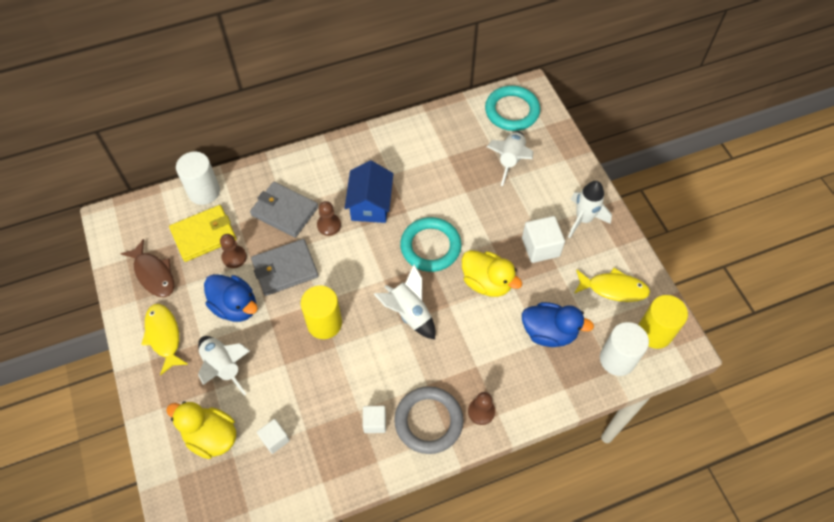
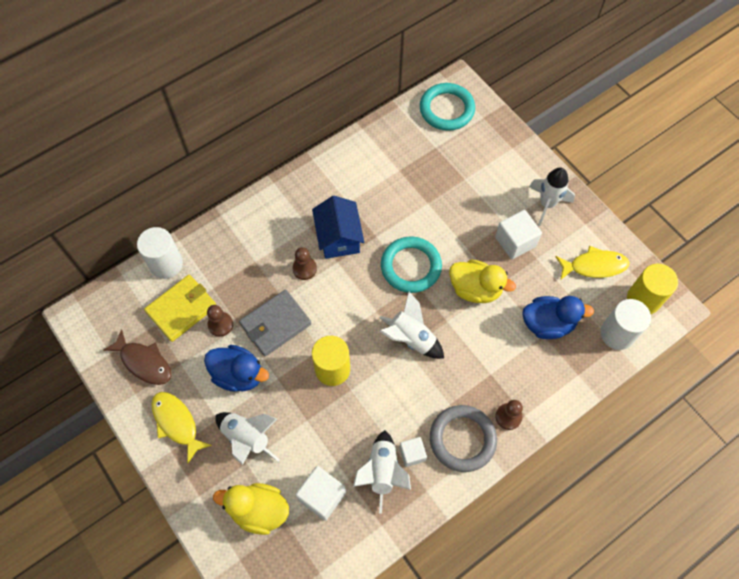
camera: 15 degrees left, 5 degrees up
grey wallet [250,182,318,238] -> none
white cube [257,419,290,454] -> white cube [295,466,346,521], size x1.61
white rocket [487,131,533,186] -> white rocket moved to [353,430,411,514]

